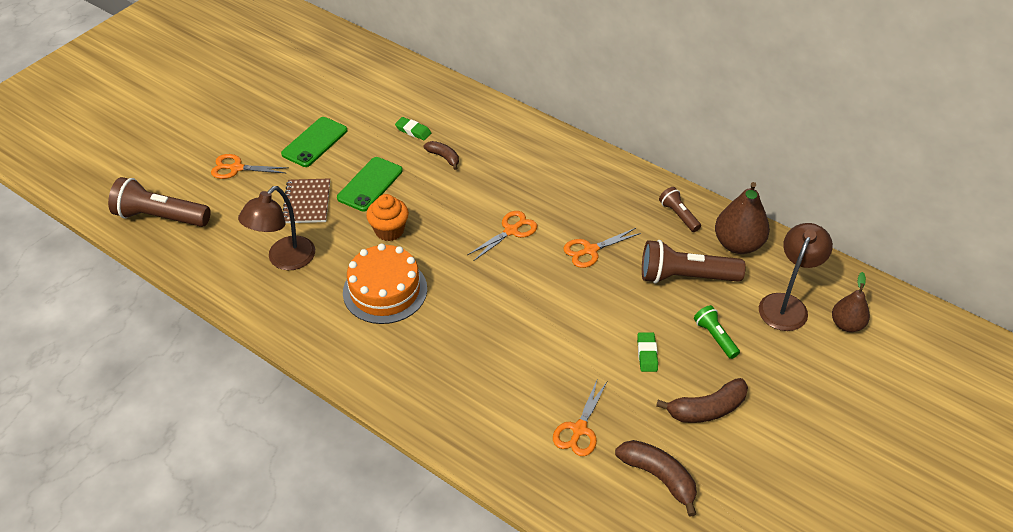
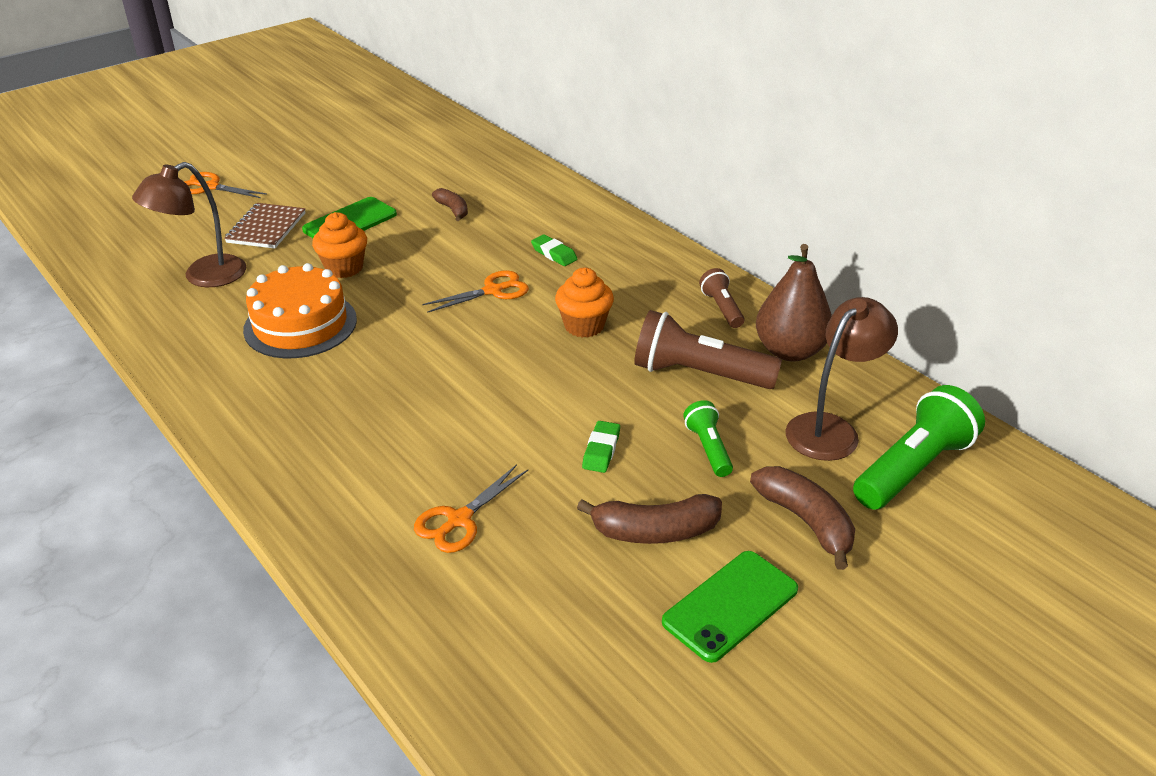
camera: 15 degrees right, 10 degrees down
brown flashlight [108,177,211,227] -> none
green phone [281,117,347,167] -> green phone moved to [662,551,798,663]
green eraser [395,117,431,140] -> green eraser moved to [531,234,577,266]
orange scissors [563,228,641,268] -> orange cupcake [555,268,614,338]
brown banana [615,440,697,516] -> brown banana moved to [750,466,855,570]
brown pear [832,272,870,332] -> green flashlight [853,385,985,510]

